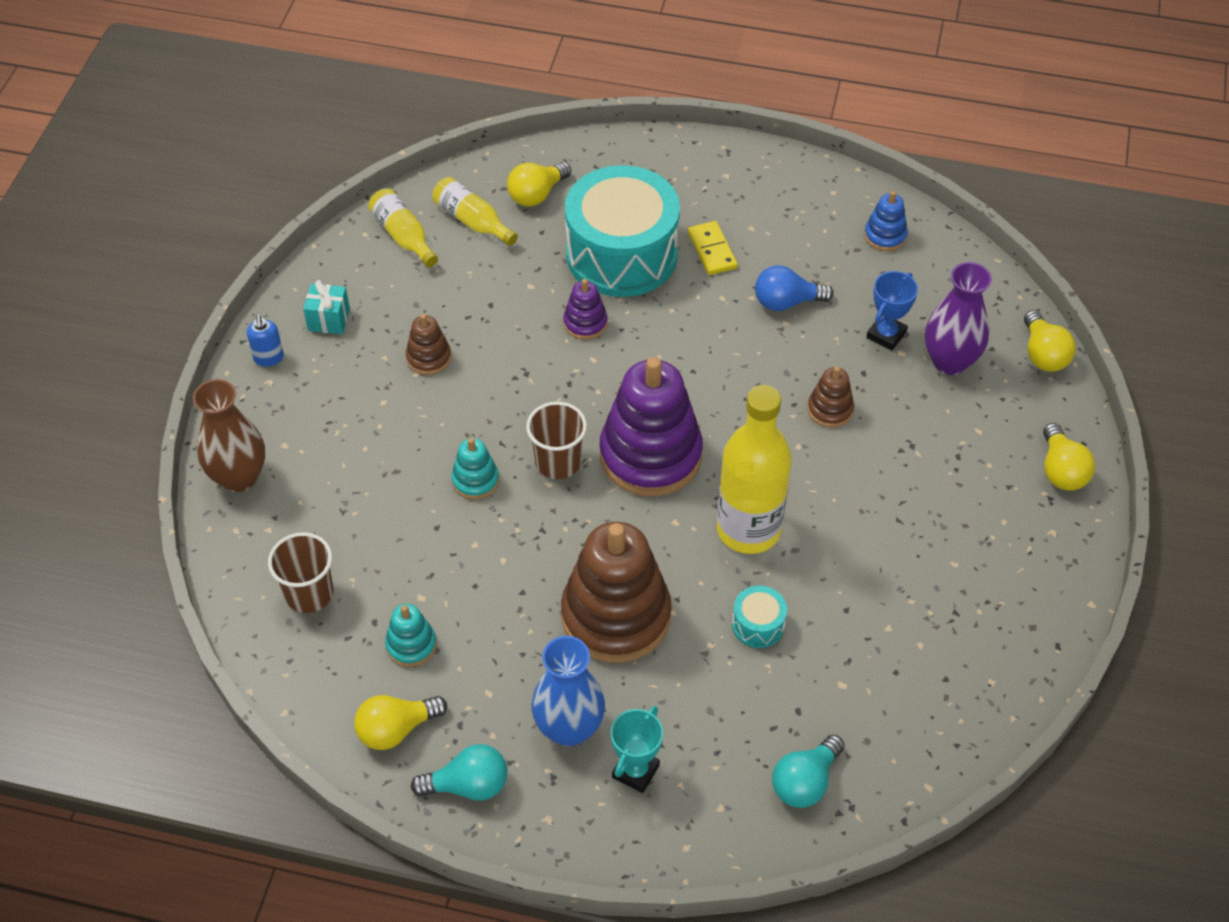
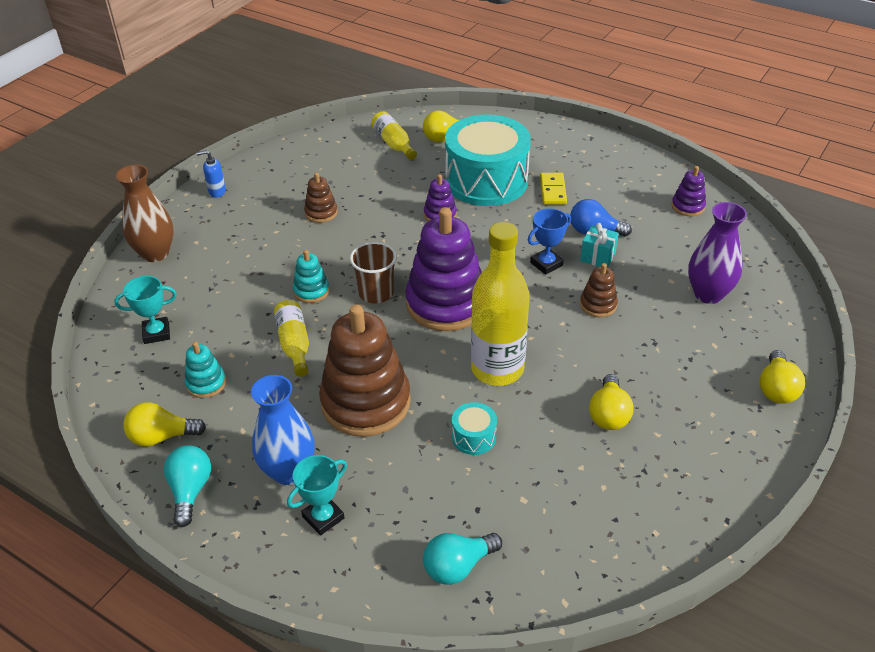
camera: 20 degrees right, 10 degrees down
blue soap dispenser [247,314,284,367] -> blue soap dispenser turned 75 degrees clockwise [196,150,226,198]
brown cup [268,532,333,613] -> turquoise trophy [114,276,177,344]
turquoise gift [303,280,350,334] -> turquoise gift moved to [580,223,619,267]
yellow bottle [368,188,438,267] -> yellow bottle moved to [274,300,309,377]
turquoise light bulb [411,744,508,801] -> turquoise light bulb turned 105 degrees counterclockwise [164,445,211,527]
blue stacking toy [864,191,908,251] -> purple stacking toy [672,166,706,216]
blue trophy [866,271,918,351] -> blue trophy moved to [528,208,571,275]
yellow light bulb [1024,310,1076,372] -> yellow light bulb moved to [589,374,634,430]

